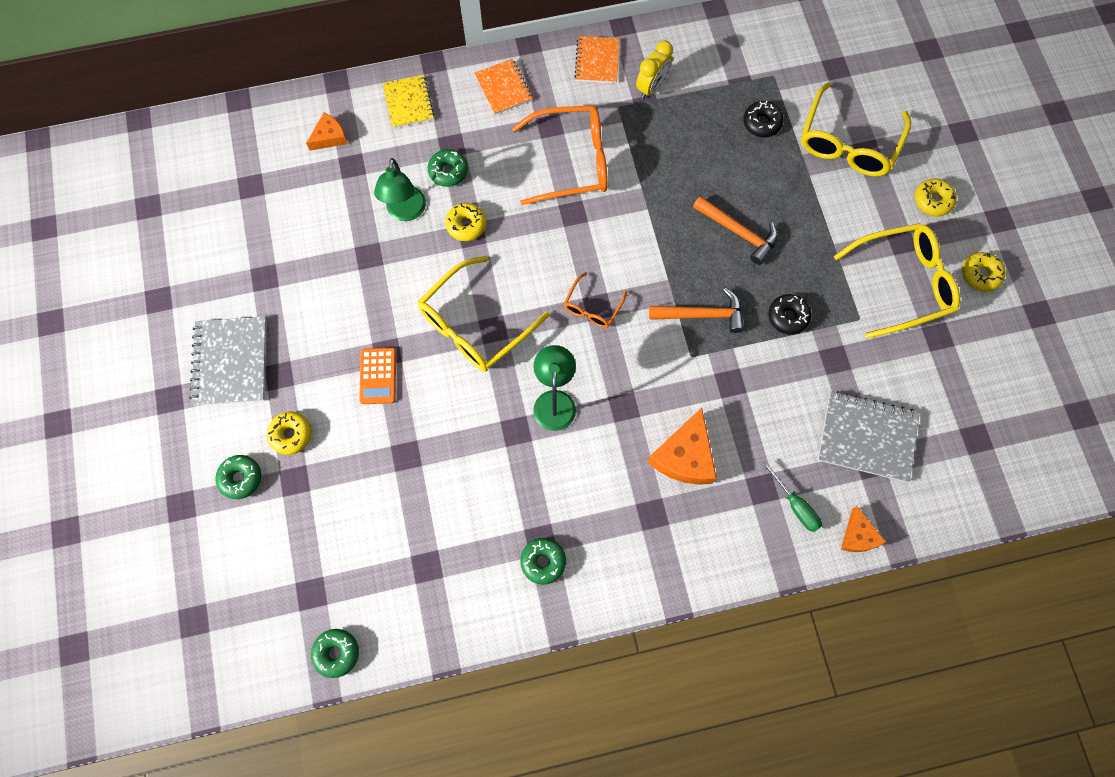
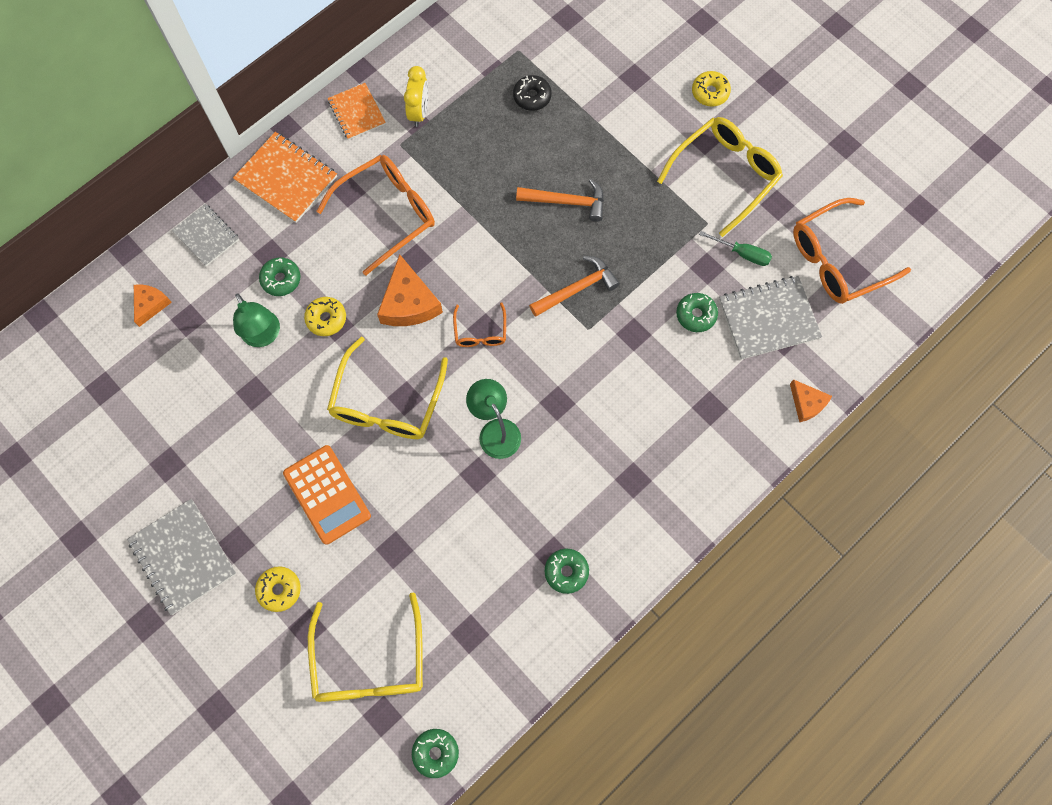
camera: 30 degrees left, 0 degrees up
green donut [215,455,261,499] -> green donut moved to [676,293,718,332]
orange calculator [359,348,396,404] -> orange calculator [283,445,371,545], size x1.52
yellow notebook [383,75,434,128] -> grey notebook [172,204,239,266]
orange notebook [475,59,533,115] -> orange notebook [233,132,337,223], size x1.55
orange cheese [648,408,717,485] -> orange cheese moved to [377,255,443,326]
green screwdriver [762,461,822,532] -> green screwdriver moved to [699,231,772,266]
black donut [768,294,812,335] -> none
yellow glasses [801,82,911,177] -> yellow glasses moved to [308,592,423,702]
yellow donut [962,252,1006,292] -> none
none -> orange glasses [793,198,911,304]

